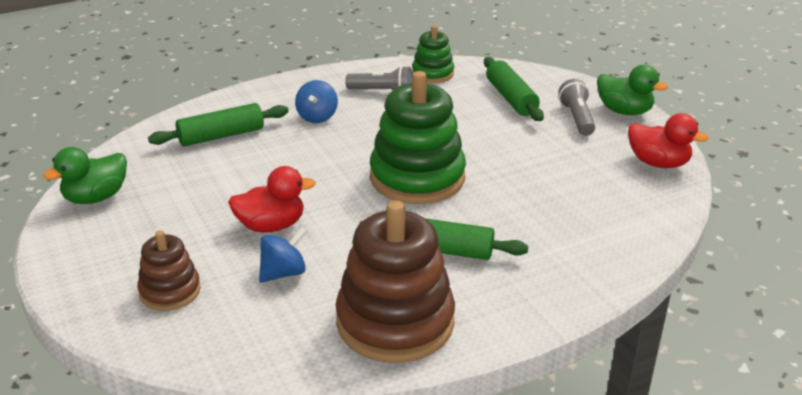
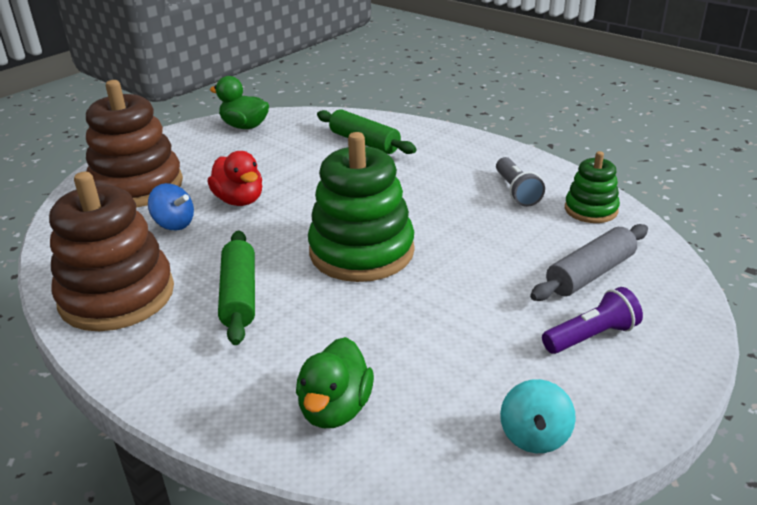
camera: 70 degrees right, 0 degrees up
brown stacking toy [137,230,201,311] -> brown stacking toy [86,80,183,208], size x1.88
blue spinning top [295,80,338,123] -> none
green rolling pin [484,57,544,121] -> grey rolling pin [530,224,648,301]
grey flashlight [558,79,595,136] -> purple flashlight [542,287,643,354]
green duck [597,65,668,115] -> green duck moved to [296,337,374,428]
red duck [628,113,709,168] -> turquoise spinning top [500,379,576,453]

